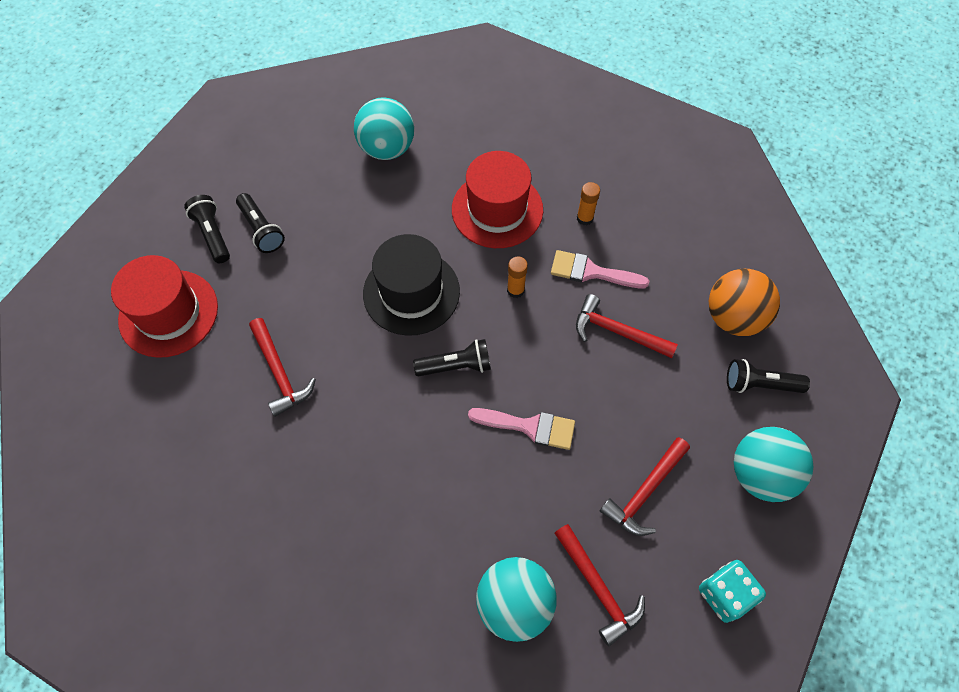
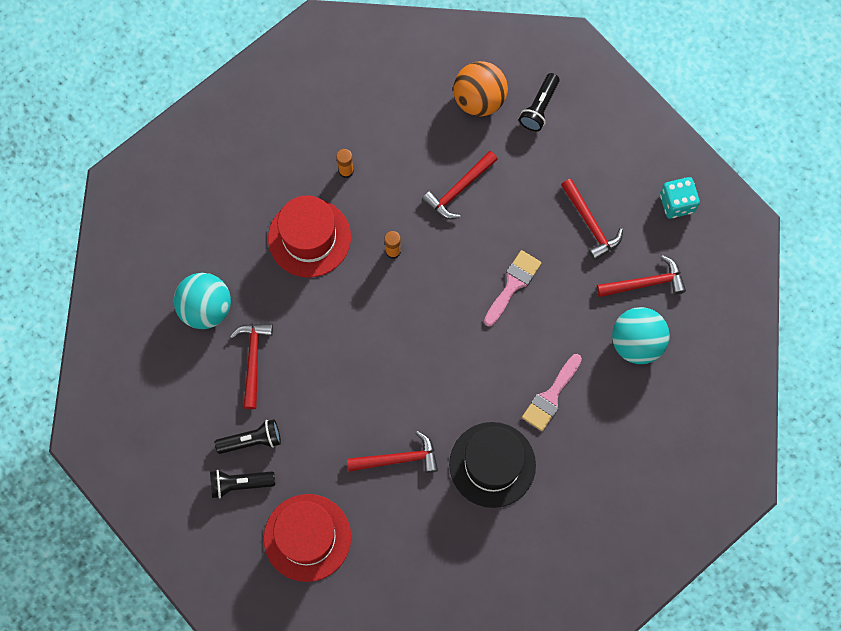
camera: 70 degrees left, 10 degrees up
black hat [363,234,460,336] -> black hat moved to [449,422,536,508]
black flashlight [413,339,491,376] -> none
pink brush [551,250,649,288] -> pink brush moved to [522,354,582,431]
turquoise ball [734,427,814,502] -> none
none -> red hammer [230,323,273,409]

